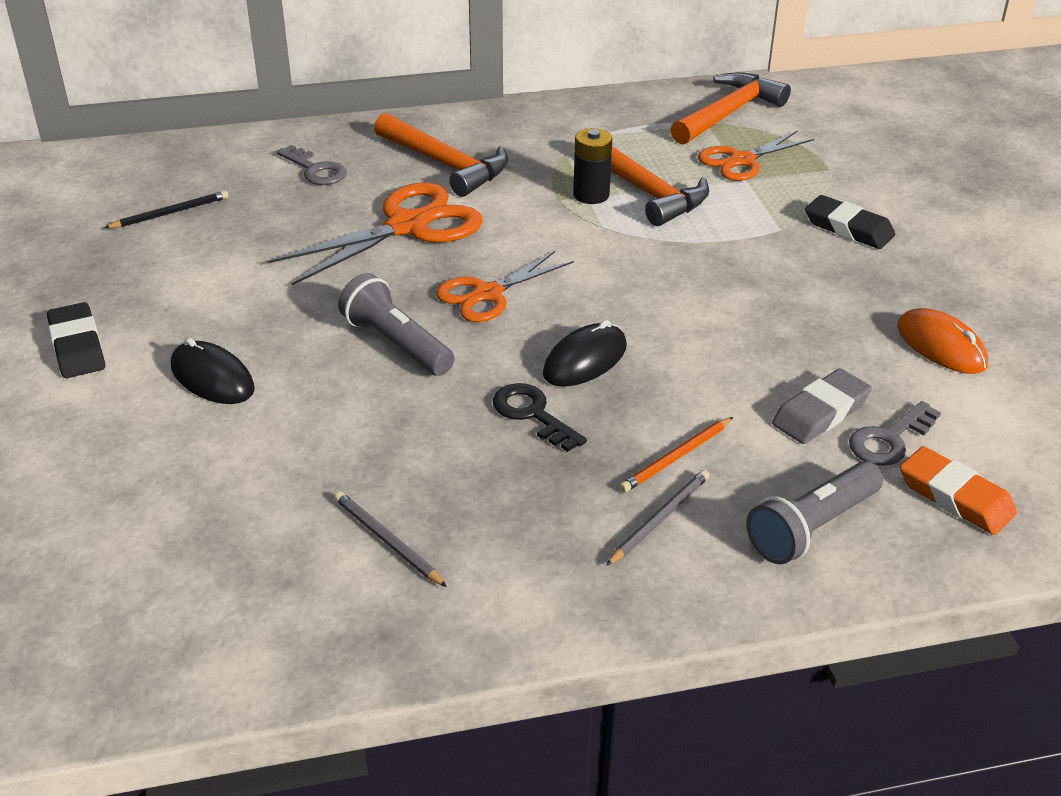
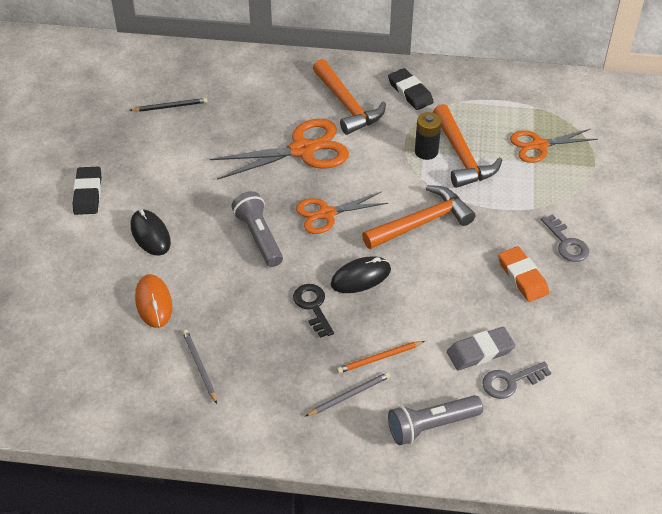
camera: 20 degrees right, 10 degrees up
grey key [276,145,347,185] -> grey key moved to [541,214,589,262]
orange hammer [670,72,791,145] -> orange hammer moved to [362,185,475,249]
black eraser [805,195,895,249] -> black eraser moved to [388,68,434,110]
orange mouse [897,308,988,374] -> orange mouse moved to [135,274,172,328]
orange eraser [900,446,1017,535] -> orange eraser moved to [498,246,549,302]

